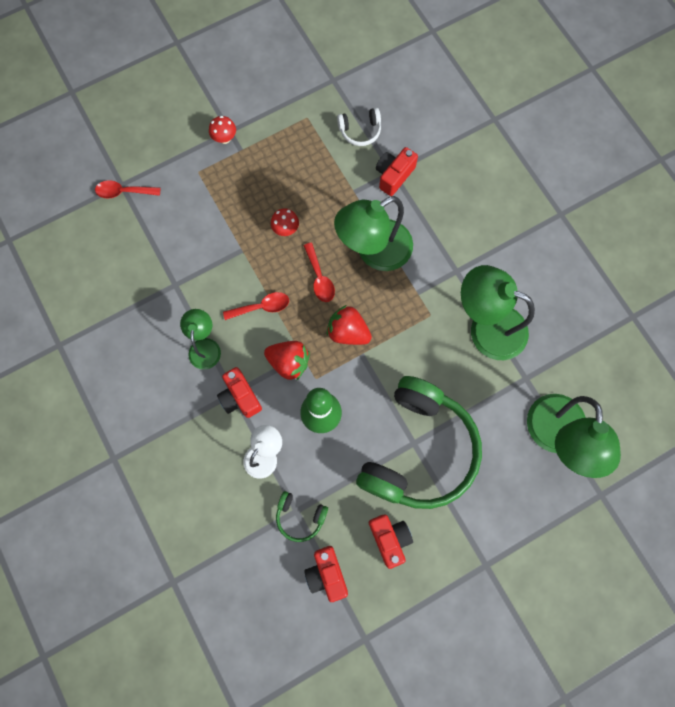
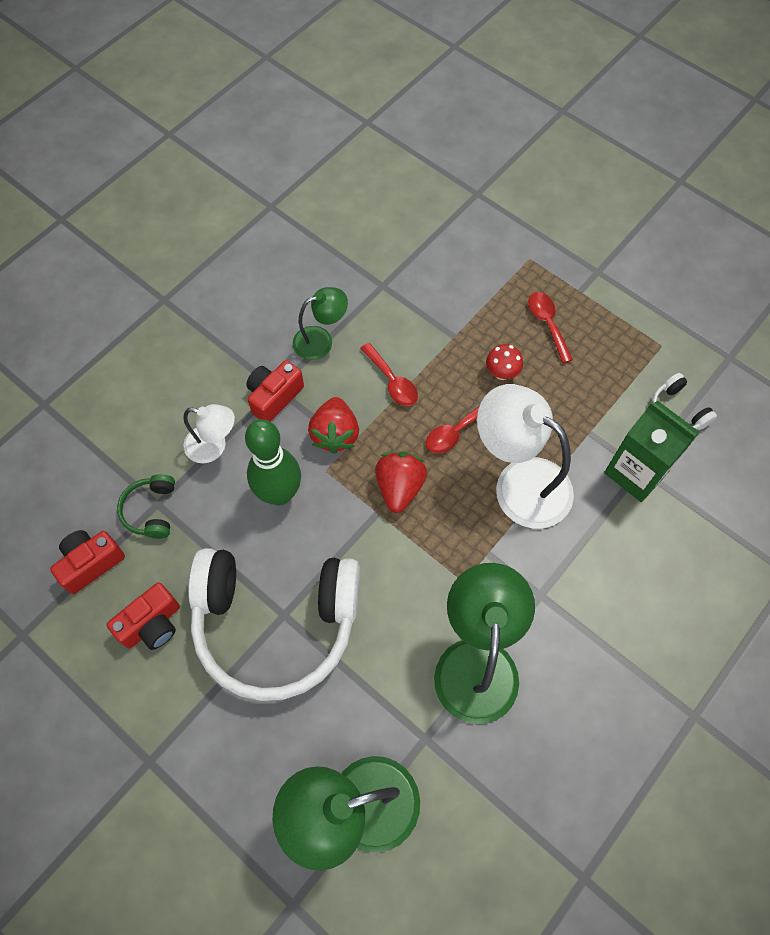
camera: 70 degrees right, 10 degrees down
red spoon [95,180,160,199] -> red spoon moved to [528,292,573,363]
red mushroom [209,116,236,144] -> none
green lamp [334,196,413,271] -> white lamp [477,384,574,529]
green headphones [356,376,482,509] -> white headphones [188,548,360,701]
red camera [376,147,418,196] -> green carton [604,401,700,502]

